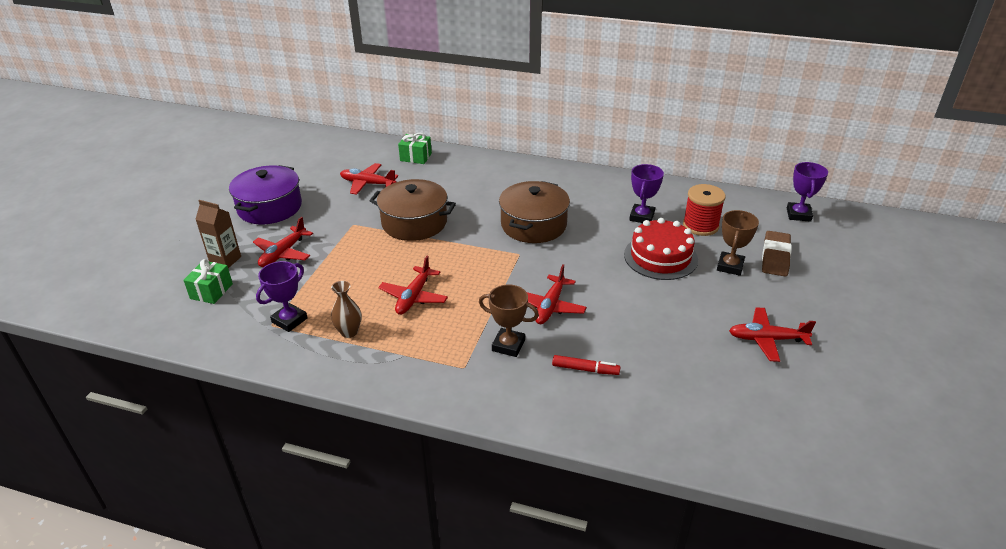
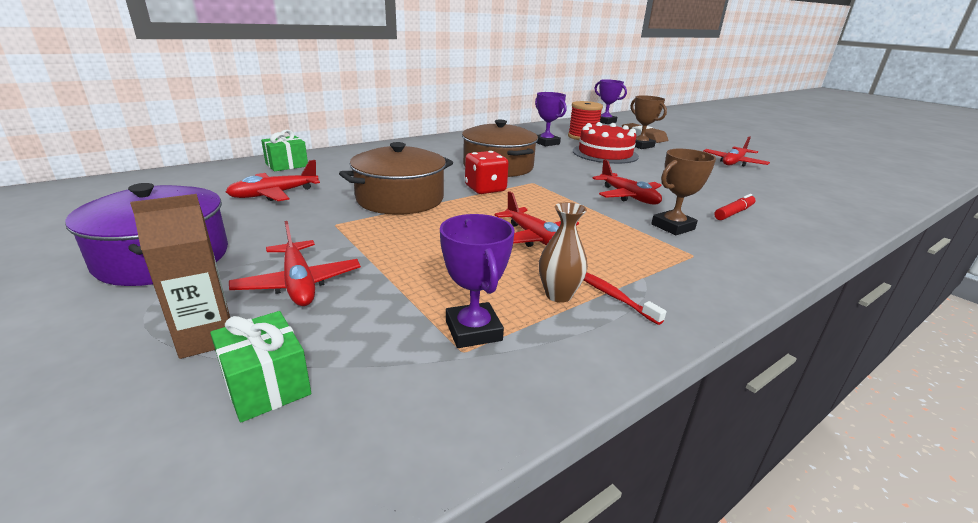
camera: 55 degrees left, 10 degrees down
none -> red dice [465,151,509,194]
none -> red toothbrush [584,272,666,325]

